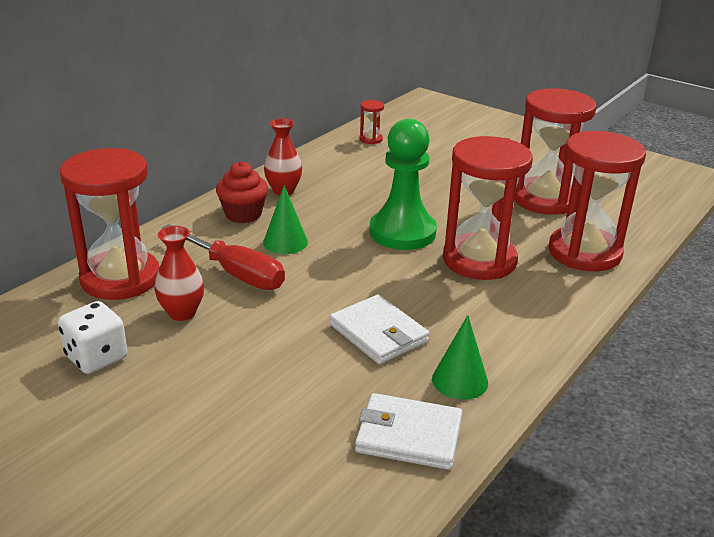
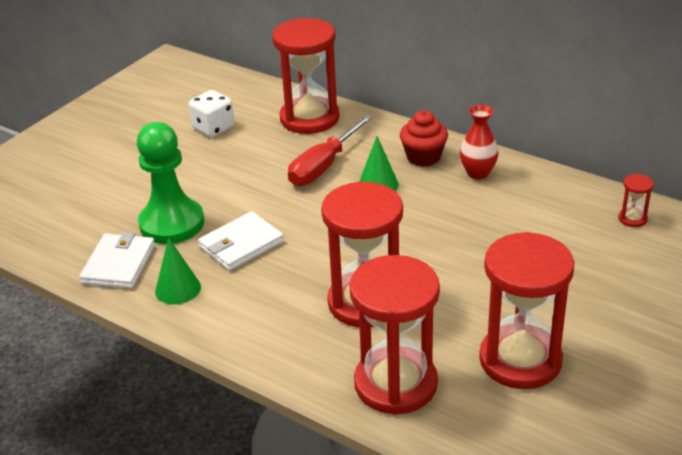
camera: 90 degrees right, 5 degrees up
red vase [154,226,204,321] -> none
green pawn [370,119,437,250] -> green pawn moved to [137,122,204,244]

